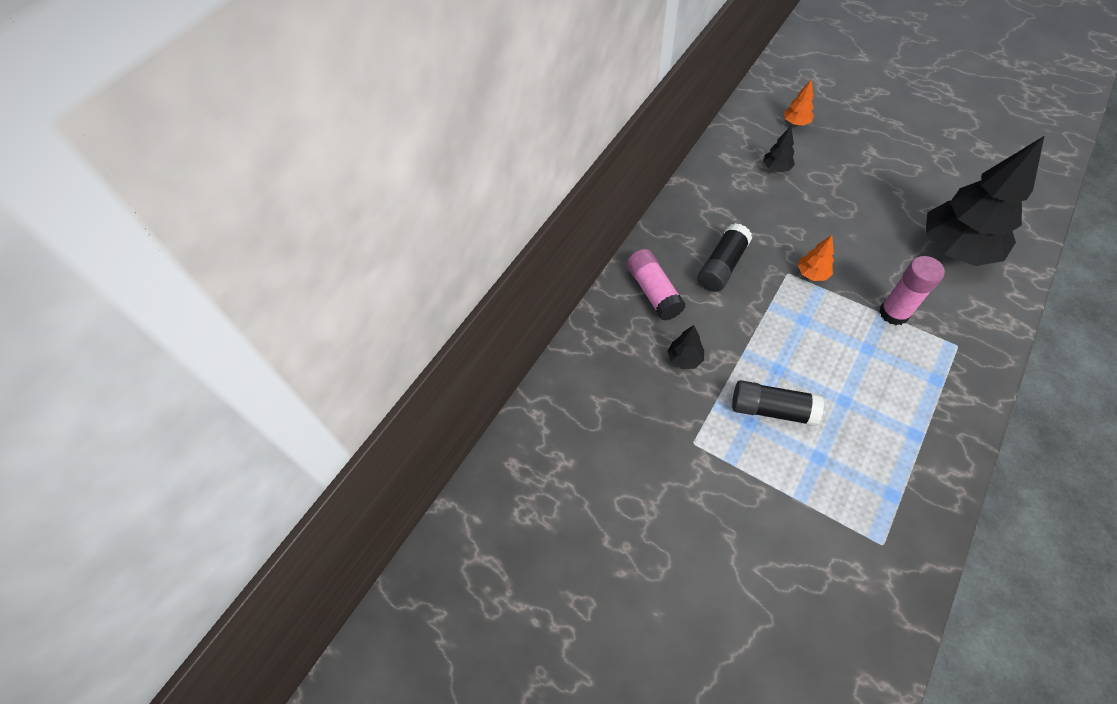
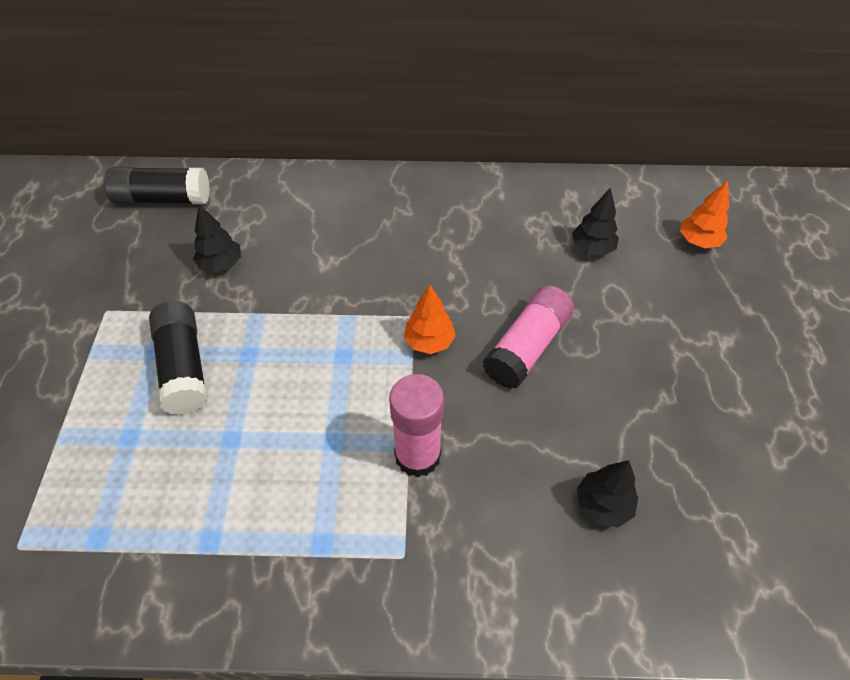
camera: 55 degrees right, 5 degrees down
pink glue stick [627,249,686,321] -> pink glue stick moved to [483,285,574,389]
black glue stick [698,223,752,292] -> black glue stick moved to [104,167,210,204]
black tree [925,136,1044,266] -> black tree [577,460,638,527], size x0.41

